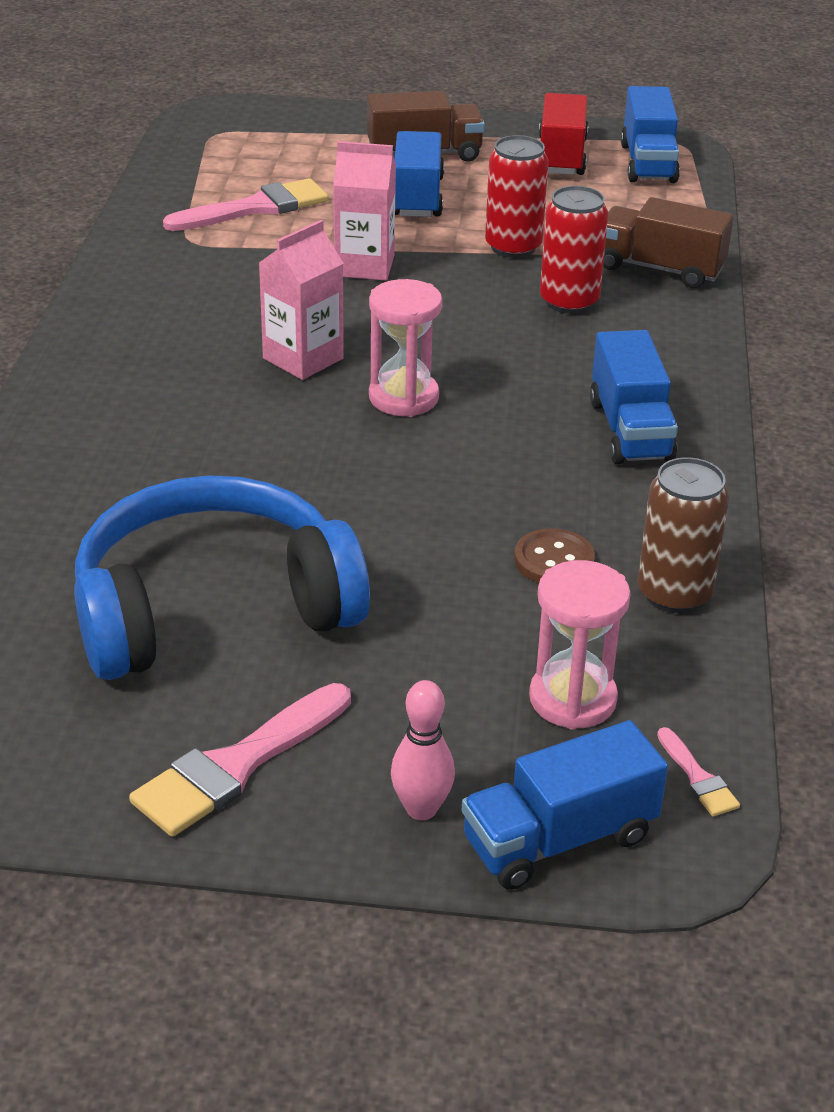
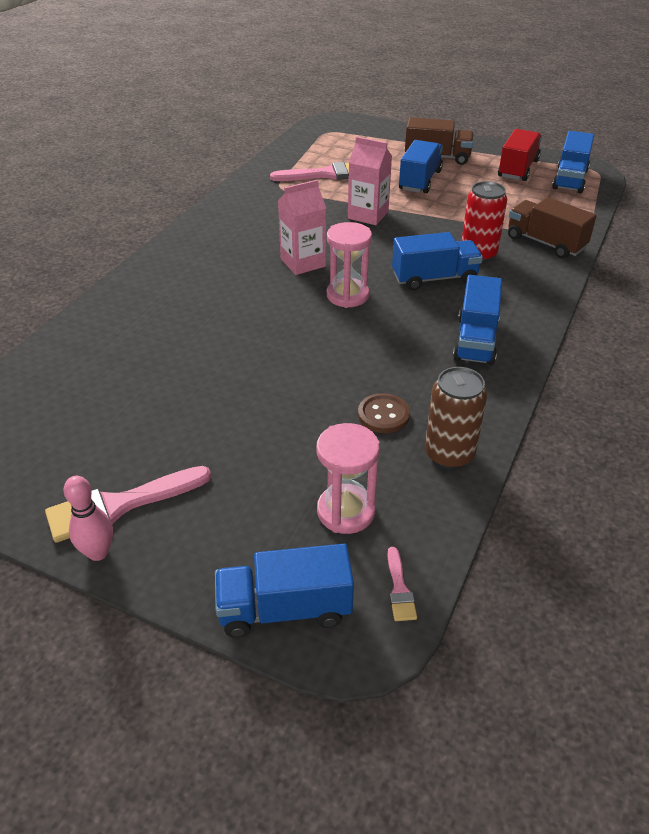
camera: 20 degrees right, 5 degrees up
blue headphones [74,475,370,680] -> none
pink bowling pin [391,680,455,820] -> pink bowling pin moved to [64,476,113,561]
red can [485,135,549,258] -> none
none -> blue truck [392,232,483,291]

